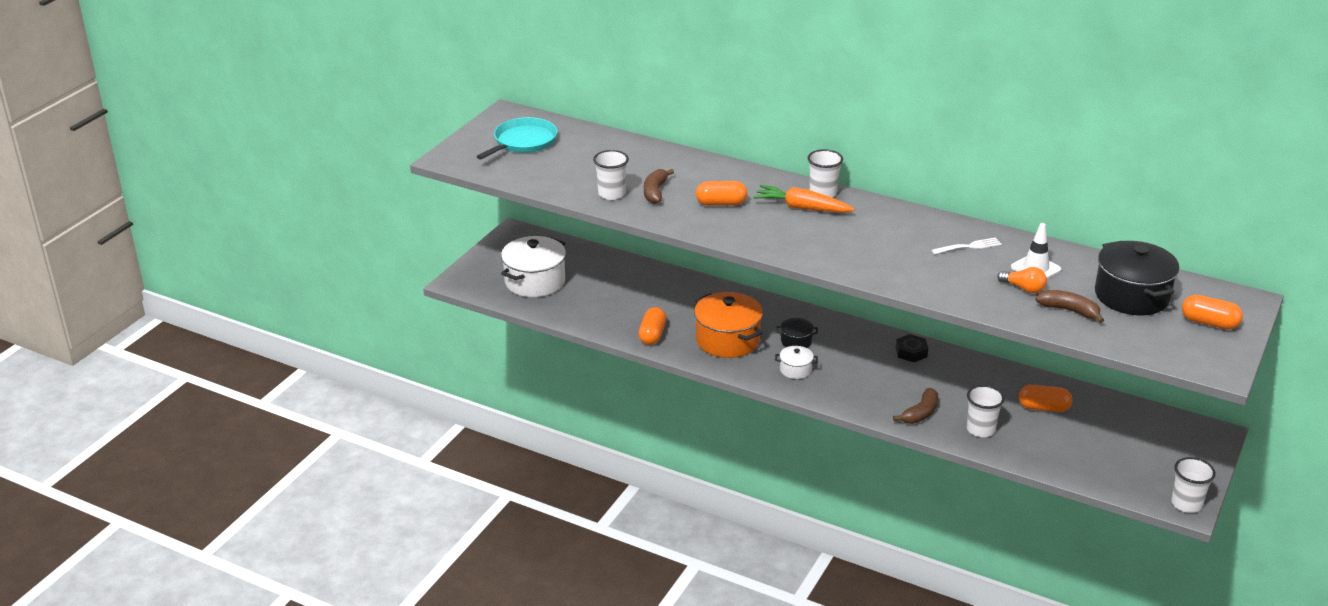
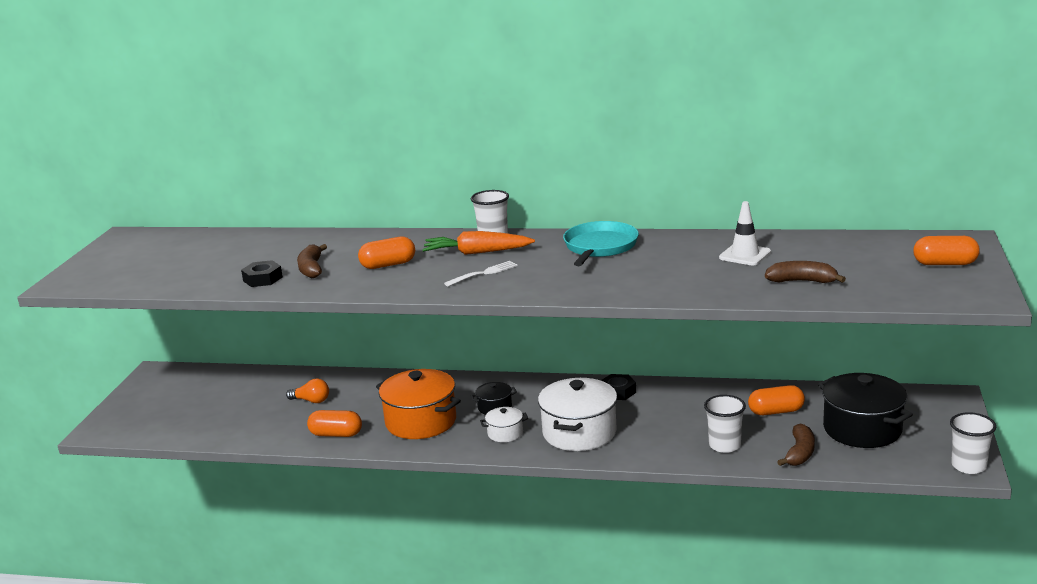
camera: 15 degrees left, 10 degrees down
turquoise pan [476,117,558,159] -> turquoise pan moved to [563,221,639,266]
white pot [501,236,566,297] -> white pot moved to [538,378,617,451]
white cup [593,150,629,200] -> black nut [241,260,283,287]
orange capsule [638,307,667,345] -> orange capsule turned 75 degrees counterclockwise [307,410,362,437]
brown banana [893,388,938,424] -> brown banana moved to [777,423,815,466]
white fork [931,237,1002,254] -> white fork moved to [444,261,518,286]
orange light bulb [997,267,1047,293] -> orange light bulb moved to [286,379,329,403]
black pot [1095,241,1179,315] -> black pot moved to [818,373,913,448]

